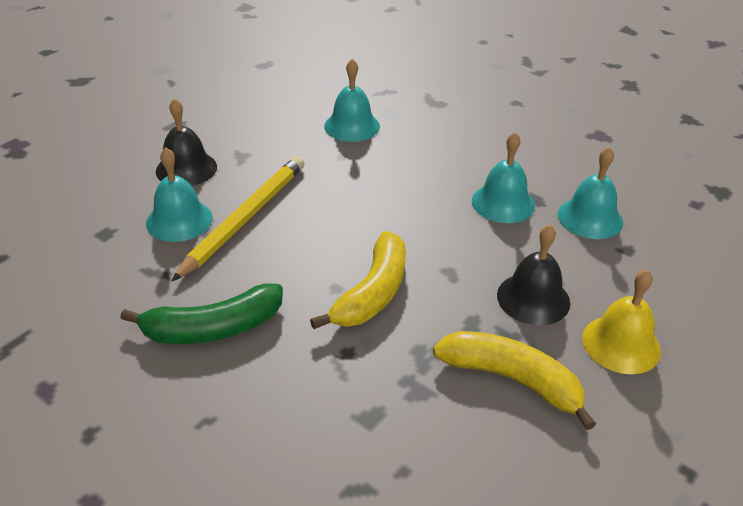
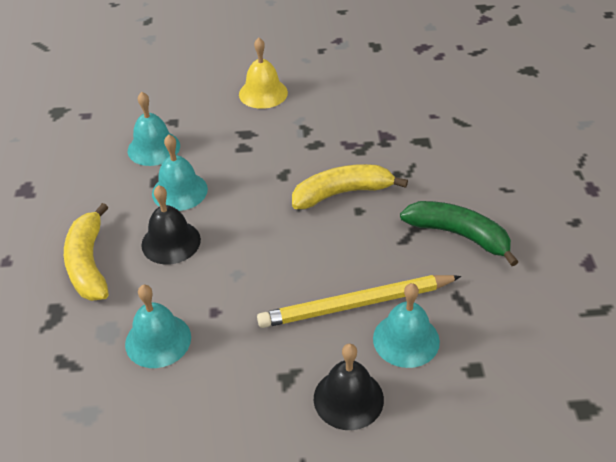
camera: 130 degrees left, 5 degrees up
yellow banana [433,331,596,430] -> yellow banana moved to [64,203,109,301]
black bell [497,225,570,325] -> black bell moved to [141,185,201,265]

